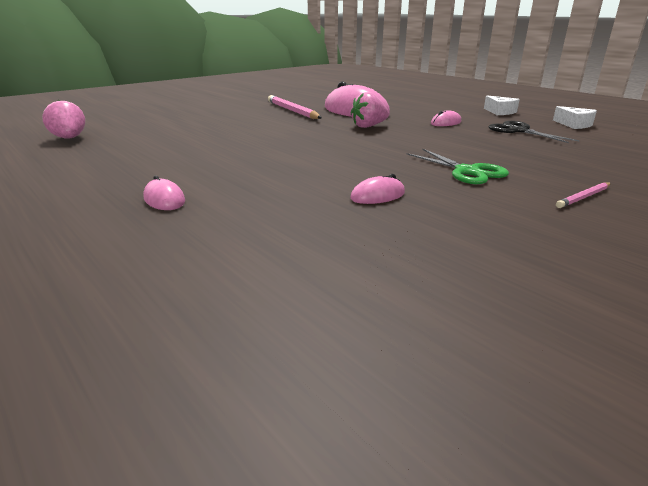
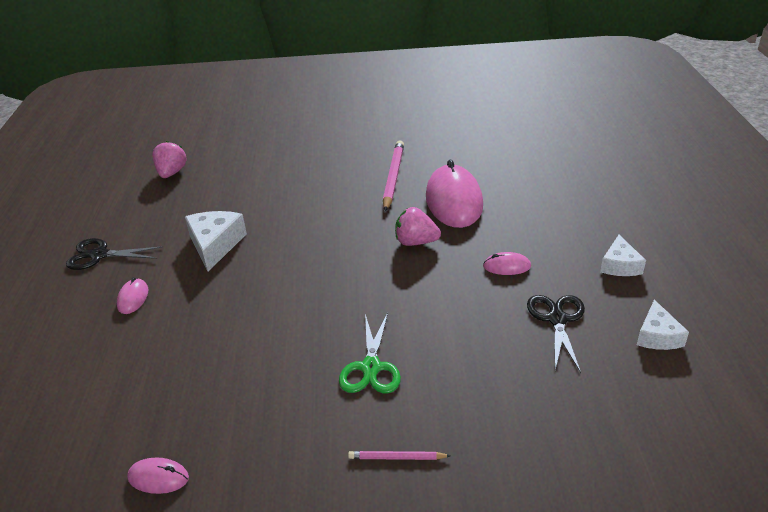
camera: 40 degrees right, 10 degrees up
pink mouse [350,174,405,204] -> pink mouse moved to [127,458,189,494]
none -> black scissors [66,238,163,270]
none -> white cheese [185,211,247,271]

